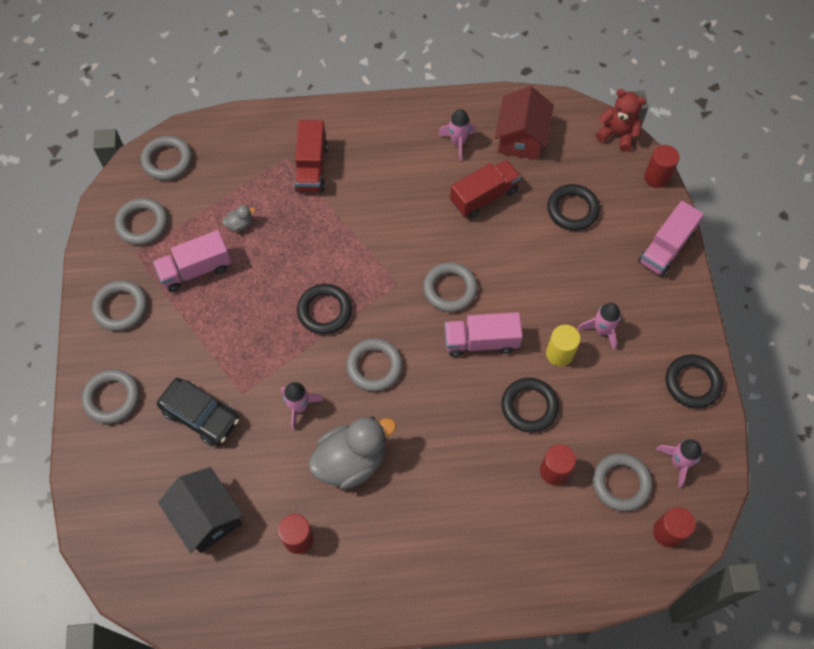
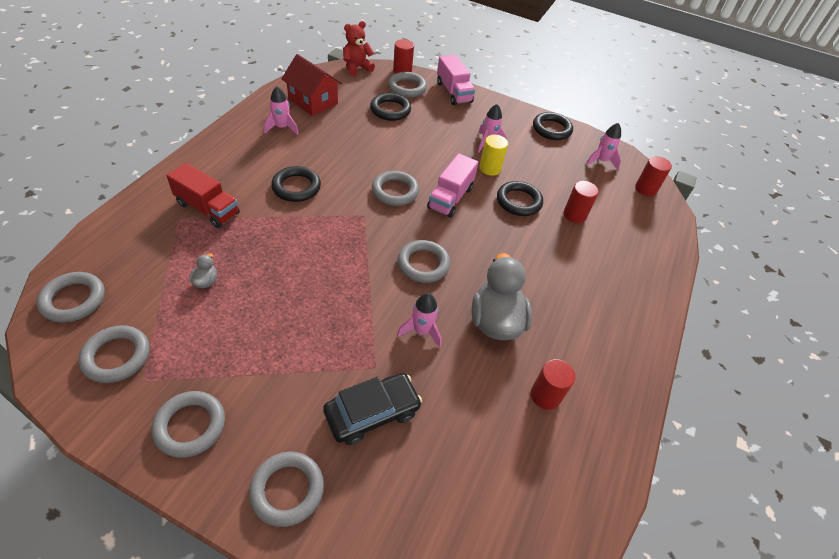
camera: 65 degrees left, 15 degrees down
pink truck [153,230,232,292] -> none
black house [158,467,243,553] -> none
black ring [297,284,352,335] -> black ring moved to [271,166,321,202]
red truck [450,160,521,218] -> none
grey ring [593,453,652,511] -> grey ring moved to [388,72,427,98]

